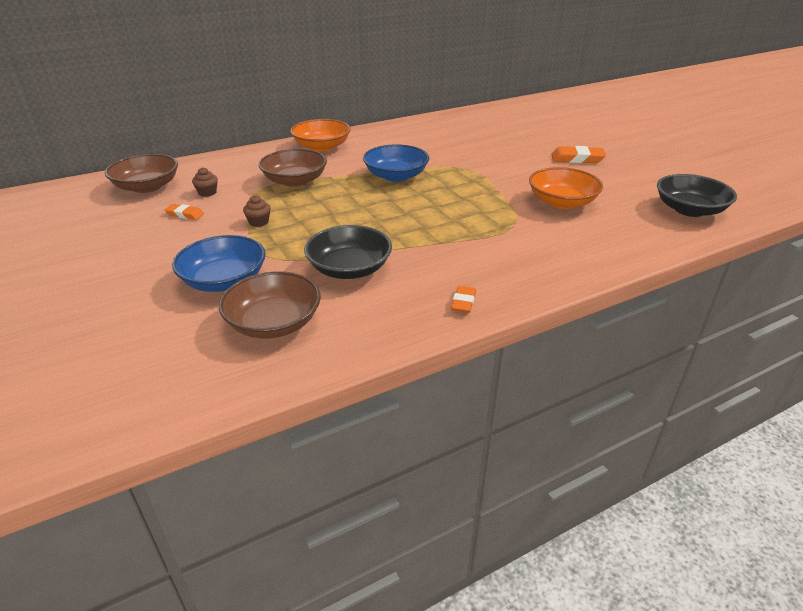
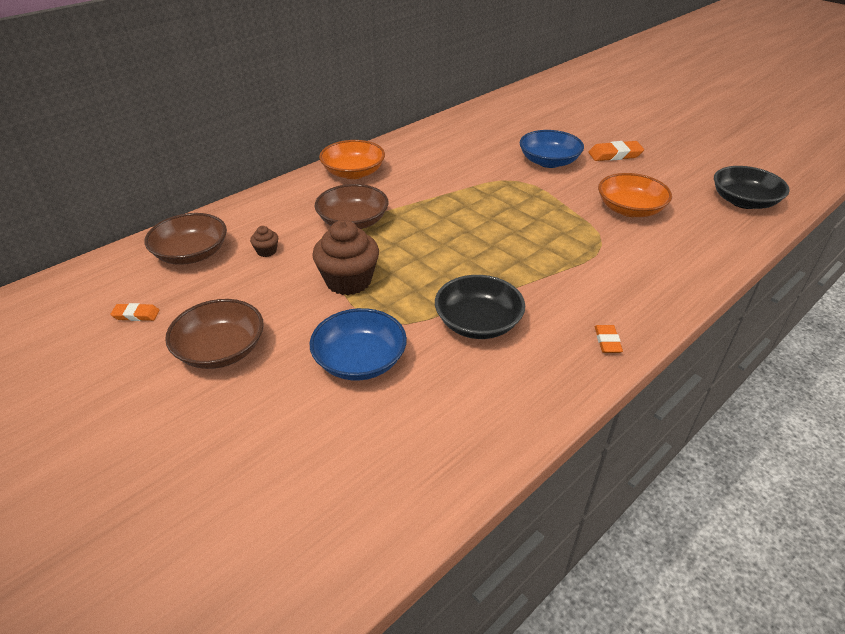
camera: 15 degrees left, 5 degrees up
orange eraser [165,204,204,220] -> orange eraser moved to [110,303,160,321]
brown bowl [219,271,321,339] -> brown bowl moved to [165,299,264,369]
brown cupcake [243,195,271,227] -> brown cupcake [312,220,379,295], size x2.22
blue bowl [363,144,429,182] -> blue bowl moved to [520,130,584,168]

